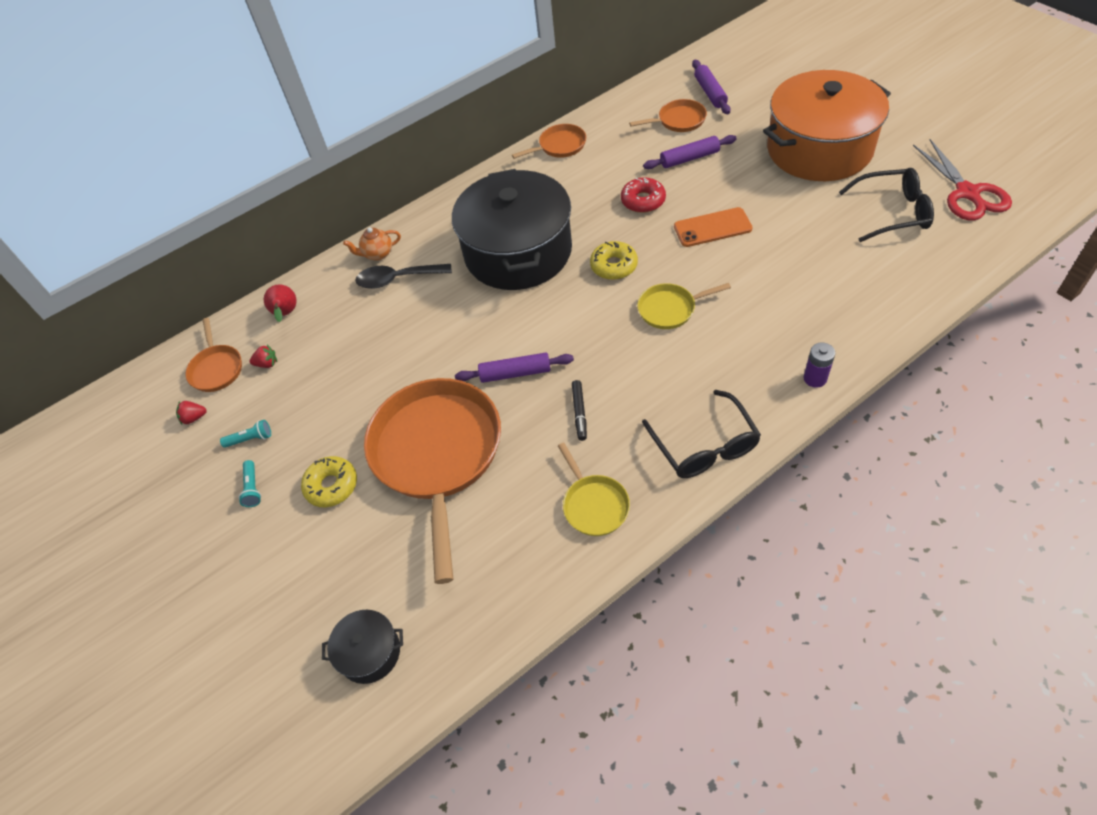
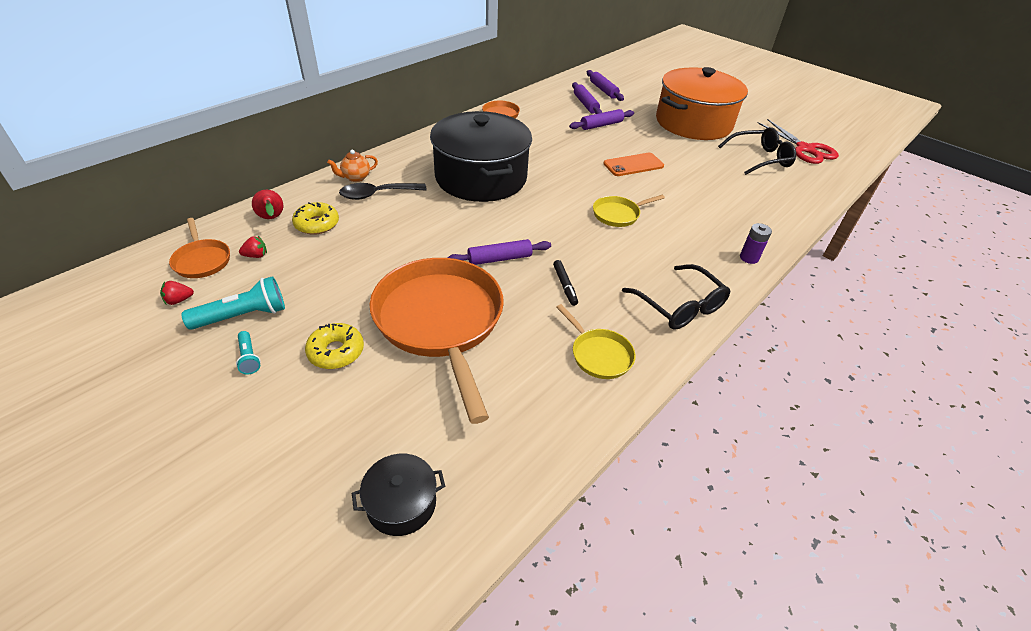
camera: 20 degrees left, 10 degrees down
turquoise flashlight [220,420,271,448] -> turquoise flashlight [181,276,285,330], size x1.85
yellow donut [590,241,638,280] -> yellow donut moved to [292,202,339,235]
red donut [621,177,666,213] -> none
orange pan [629,99,707,132] -> purple rolling pin [572,82,602,114]

